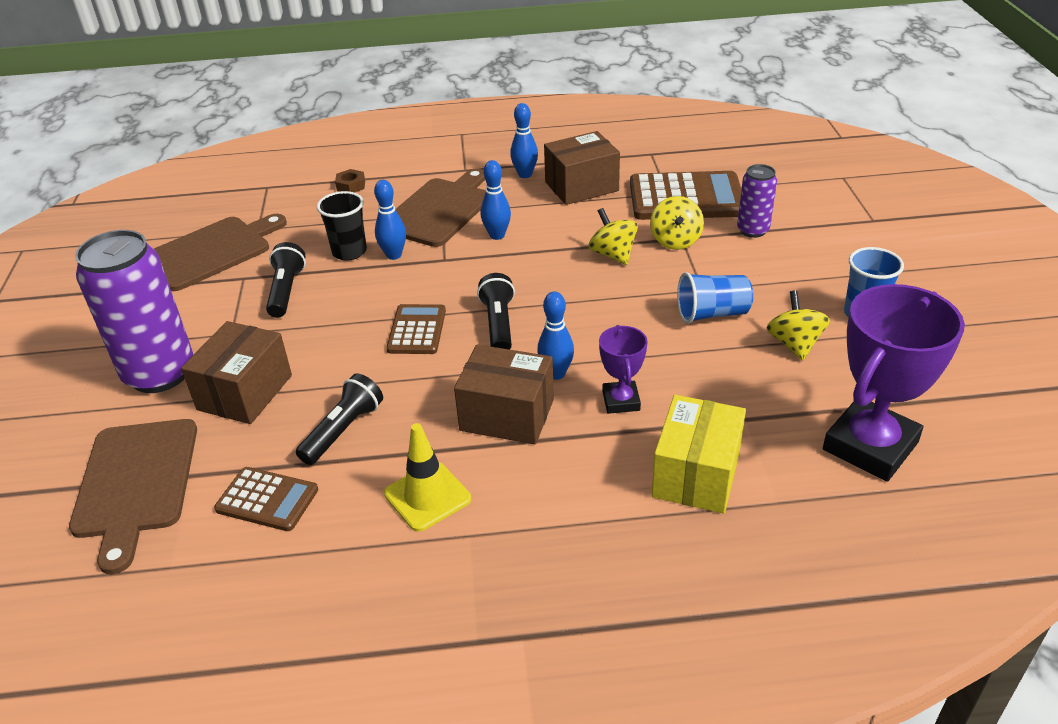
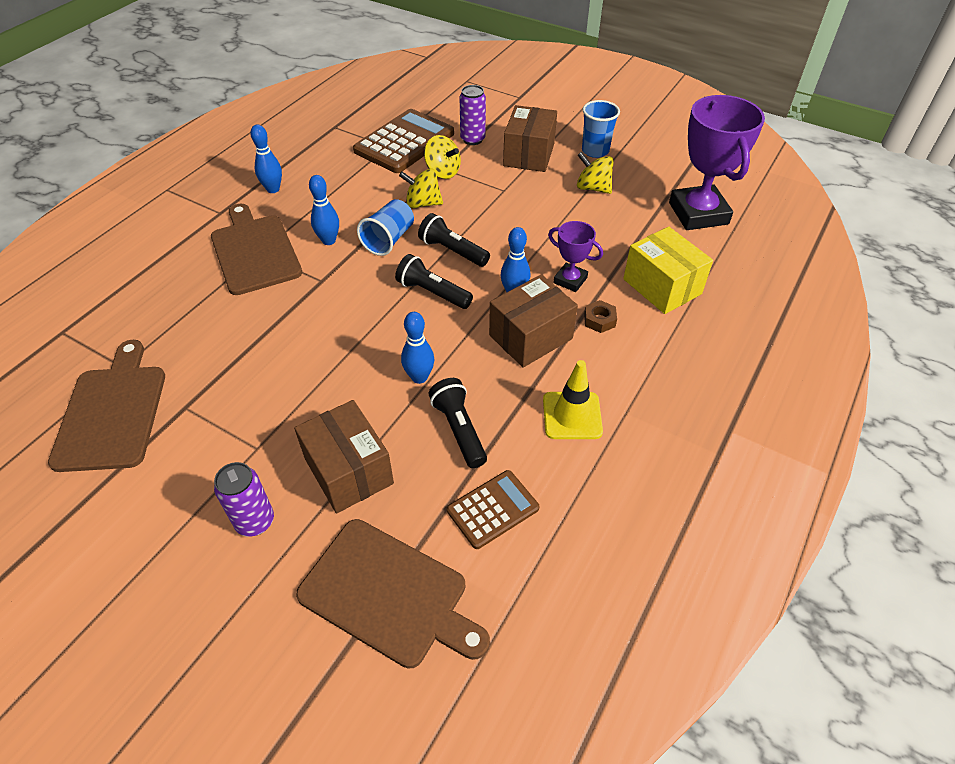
camera: 55 degrees left, 10 degrees up
purple can [75,230,193,393] -> purple can [214,462,274,536], size x0.52
black flashlight [266,242,306,318] -> black flashlight moved to [418,213,490,267]
black cup [317,191,367,261] -> none
brown nut [335,169,365,193] -> brown nut moved to [584,300,617,333]
blue bowling pin [374,180,406,260] -> blue bowling pin moved to [401,312,434,384]
brown calculator [386,304,446,354] -> none
brown box [544,131,620,205] -> brown box moved to [503,105,557,172]
blue cup [677,272,753,324] -> blue cup moved to [357,199,414,256]

